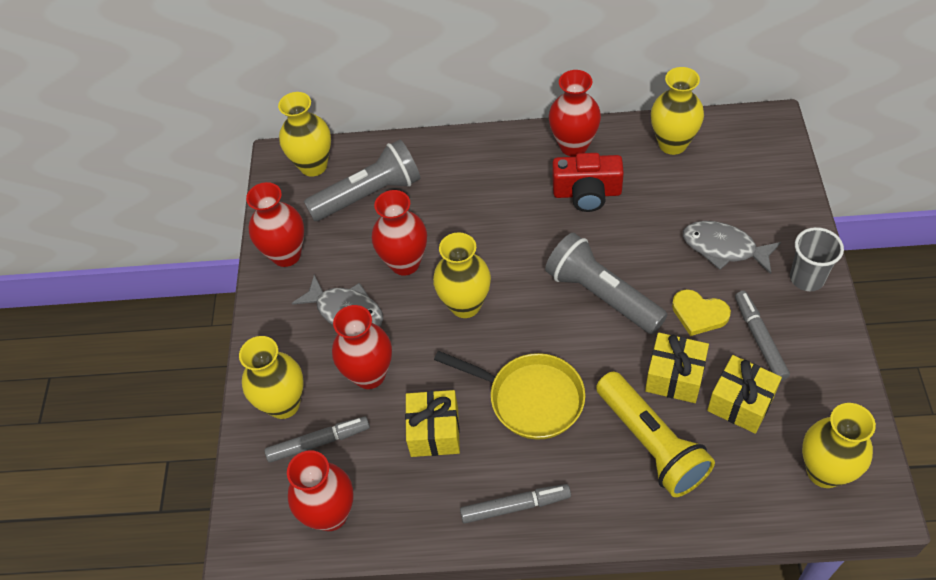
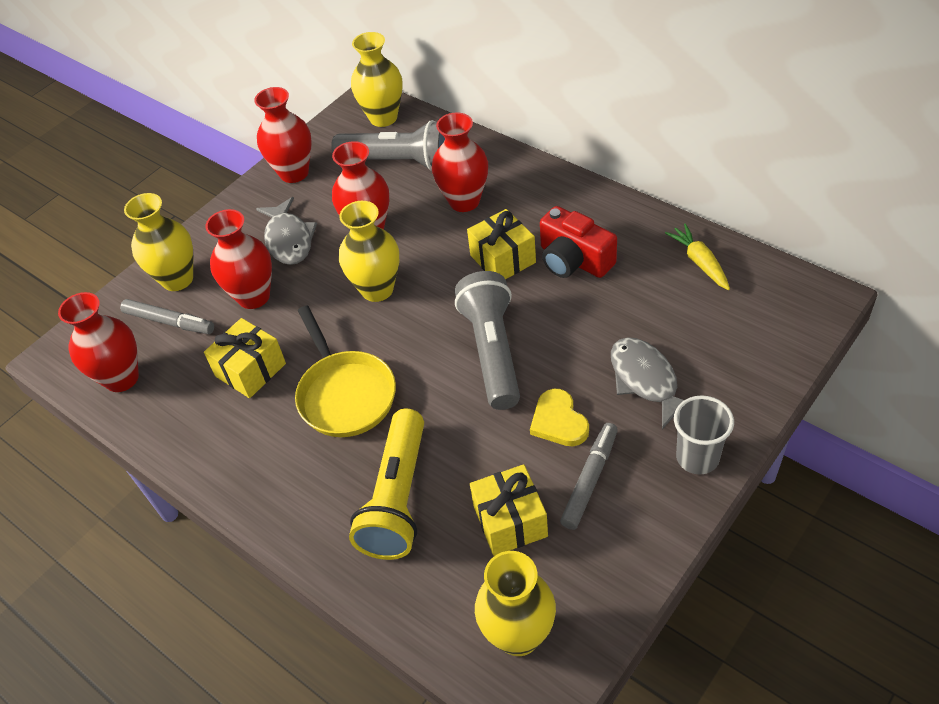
camera: 40 degrees right, 5 degrees down
grey marker [460,484,571,523] -> none
red vase [549,70,601,157] -> red vase moved to [432,112,488,212]
yellow gift [645,332,709,403] -> yellow gift moved to [467,209,536,279]
yellow vase [651,67,704,155] -> yellow carrot [665,223,730,290]

